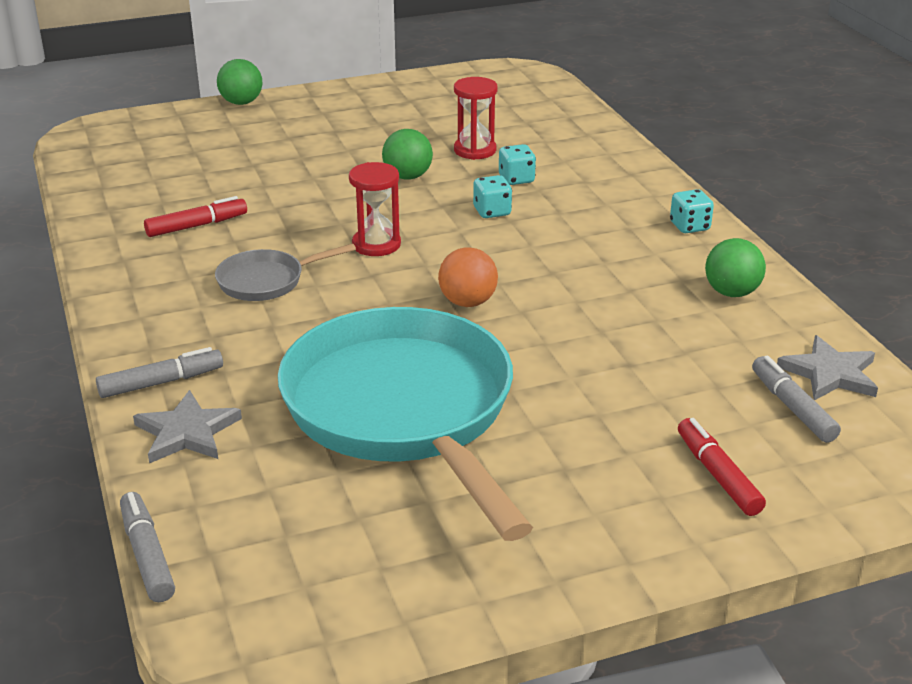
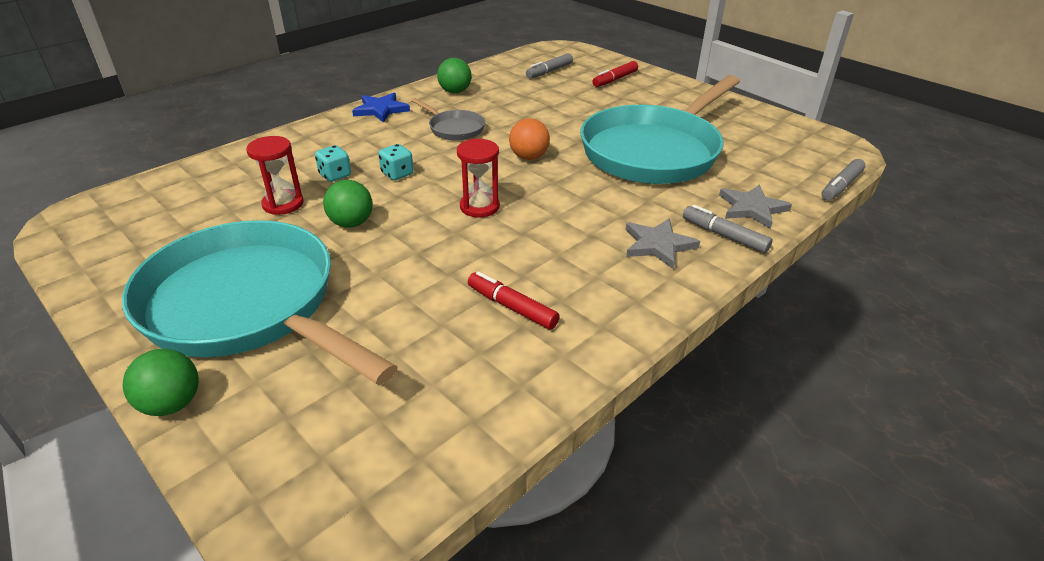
camera: 115 degrees left, 5 degrees up
grey pan [215,243,356,301] -> grey pan moved to [411,98,485,141]
turquoise dice [670,189,714,233] -> blue star [352,93,410,123]
grey star [777,335,878,401] -> grey star moved to [626,218,700,269]
none -> turquoise pan [122,220,398,385]

